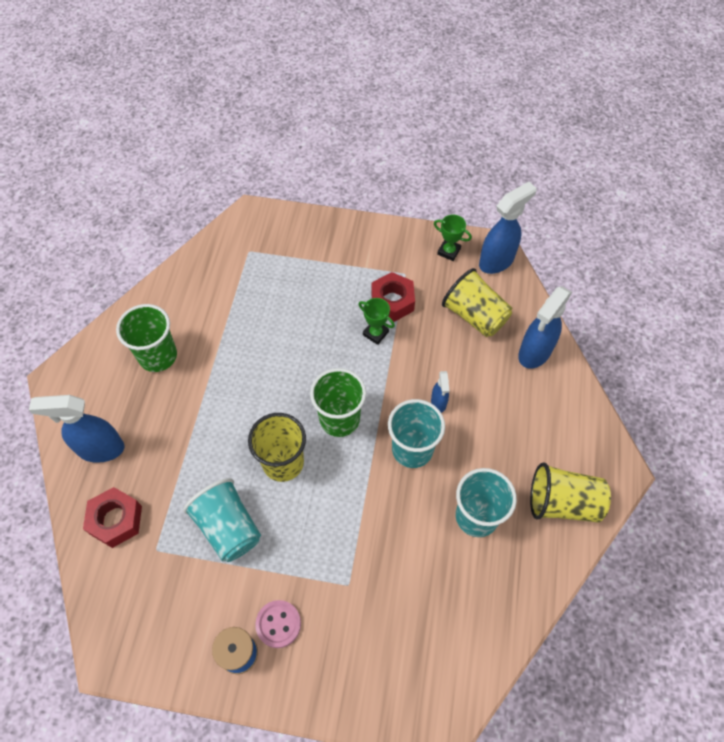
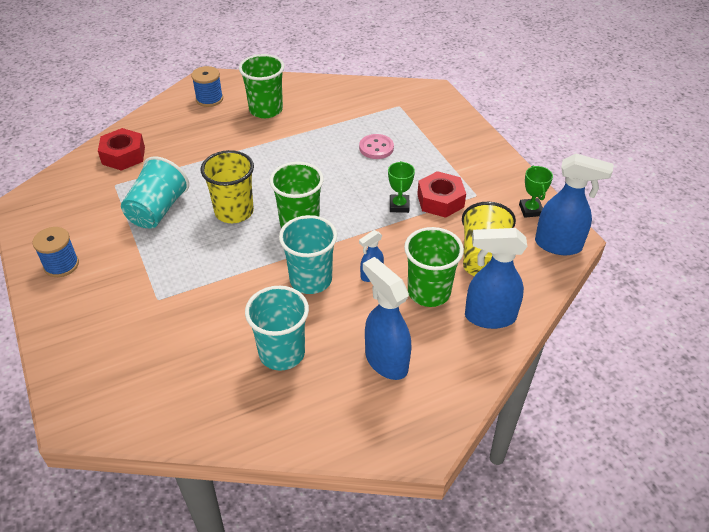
camera: 55 degrees right, 15 degrees down
blue spray bottle [29,395,124,463] -> blue spray bottle moved to [363,257,412,380]
pink button [255,600,301,648] -> pink button moved to [359,134,394,159]
yellow cup [530,462,611,522] -> none
none -> blue spool [191,66,223,107]
none -> green cup [404,227,464,307]

